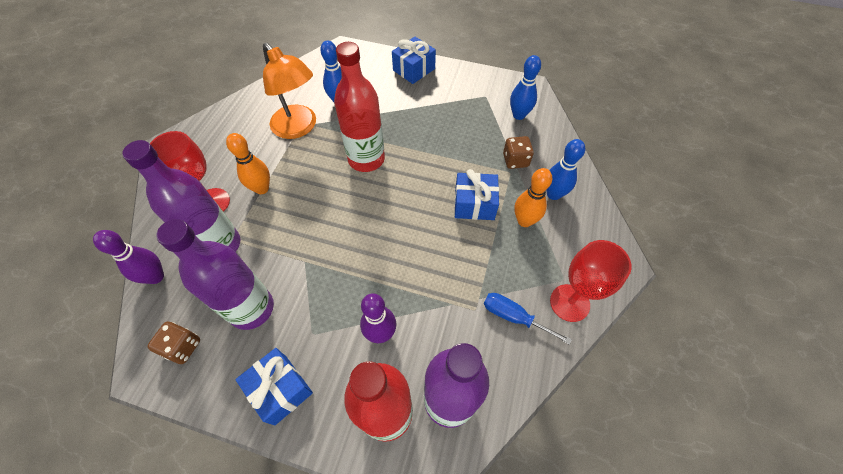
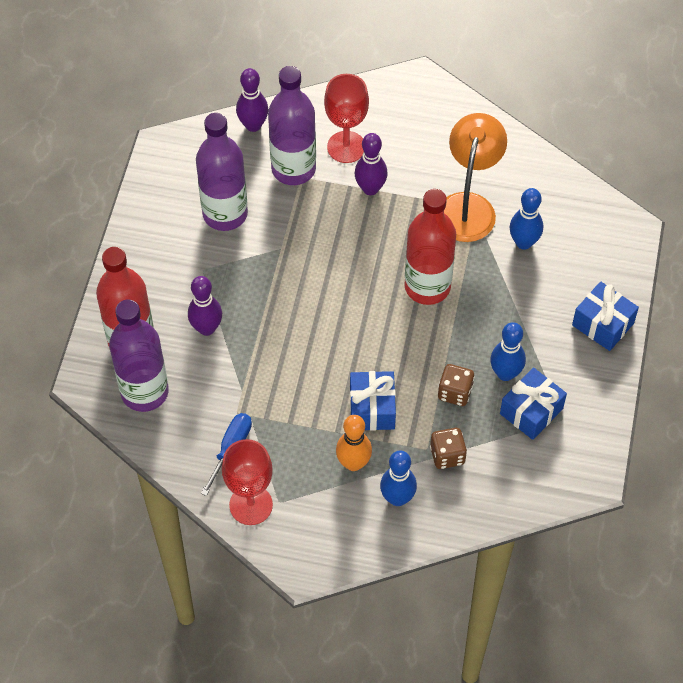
camera: 85 degrees right, 0 degrees up
brown dice [147,322,200,364] -> brown dice moved to [438,364,475,406]
orange bowling pin [226,133,270,194] -> purple bowling pin [355,133,388,195]
blue gift [235,348,313,425] -> blue gift moved to [500,367,567,440]
orange lamp [263,43,316,139] -> orange lamp turned 150 degrees clockwise [444,113,507,242]
blue bowling pin [510,55,541,120] -> blue bowling pin moved to [490,322,526,381]

